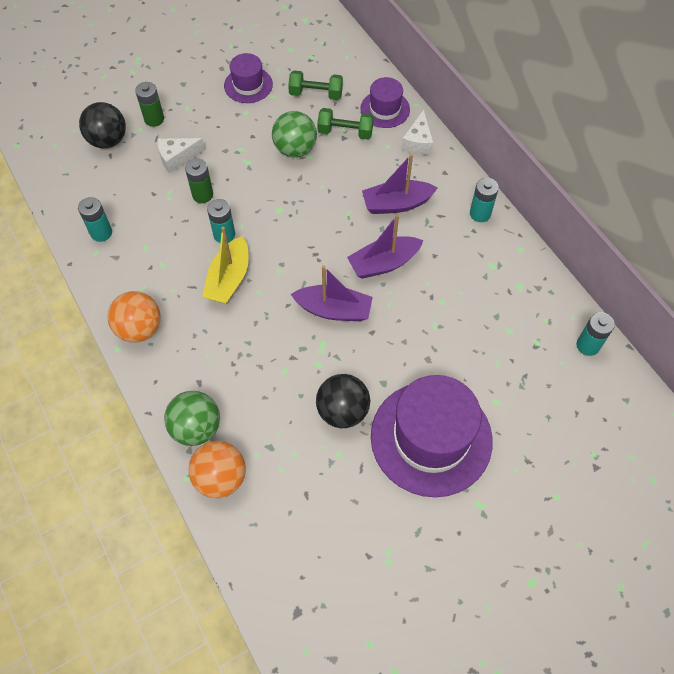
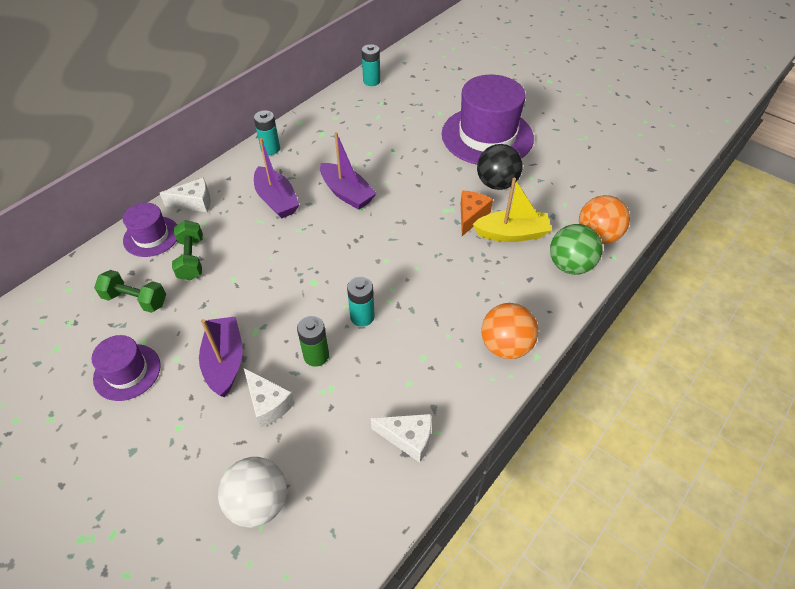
camera: 110 degrees left, 10 degrees down
turquoise battery [78,197,112,242] -> white cheese [371,414,432,463]
black ball [79,102,126,148] -> white ball [218,457,287,528]
green battery [135,82,164,127] -> none
yellow boat [202,227,249,304] -> yellow boat moved to [473,178,552,242]
green ball [272,111,317,158] -> none
green dumbbell [288,70,343,100] -> green dumbbell turned 60 degrees counterclockwise [94,270,166,313]
purple boat [291,265,373,321] -> purple boat moved to [199,316,243,397]
none -> orange cheese [461,191,493,236]

